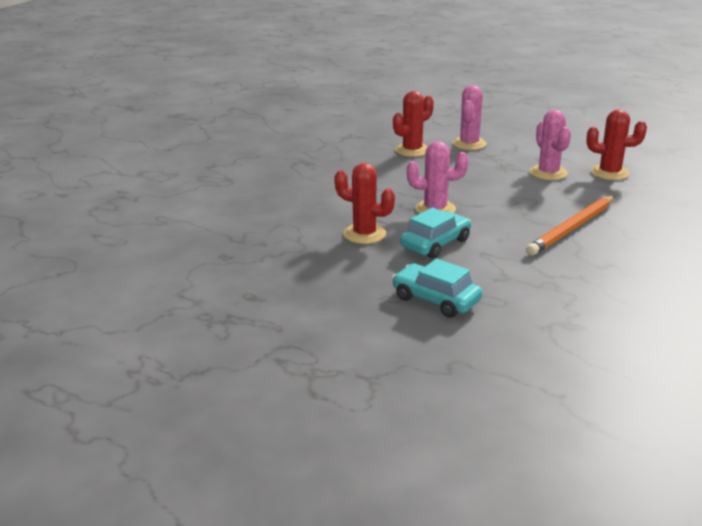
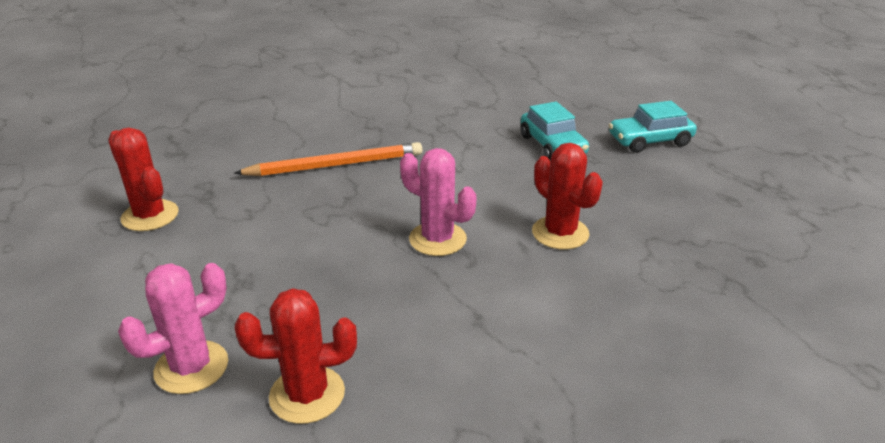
camera: 150 degrees left, 5 degrees up
turquoise car [400,208,471,259] -> turquoise car moved to [609,101,697,153]
pink cactus [530,110,571,180] -> none

